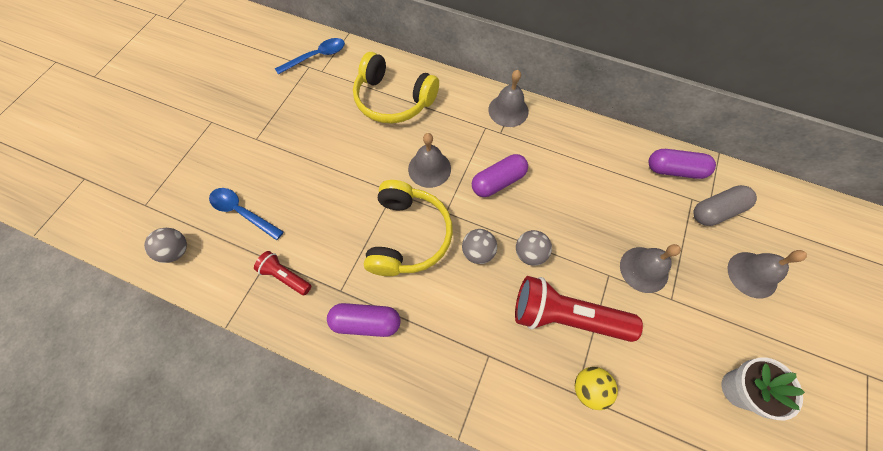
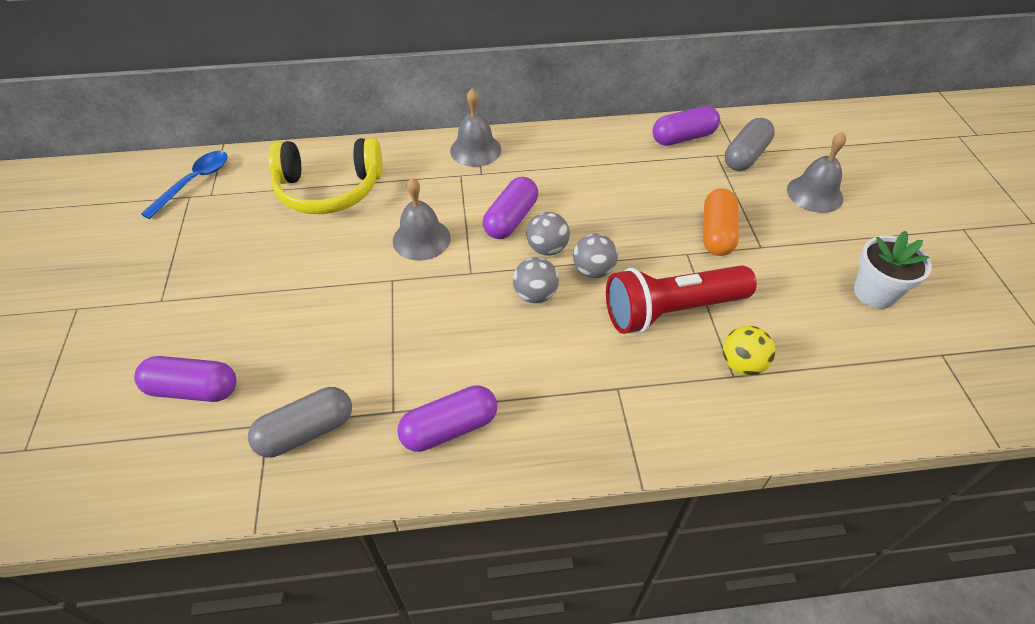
camera: 30 degrees left, 15 degrees down
grey ball [144,228,187,263] -> grey ball moved to [527,212,570,256]
blue spoon [209,188,284,240] -> purple capsule [134,356,236,402]
red flashlight [254,251,311,295] -> grey capsule [248,387,352,457]
yellow headphones [364,180,453,276] -> none
grey bell [620,244,681,293] -> orange capsule [703,189,739,256]

